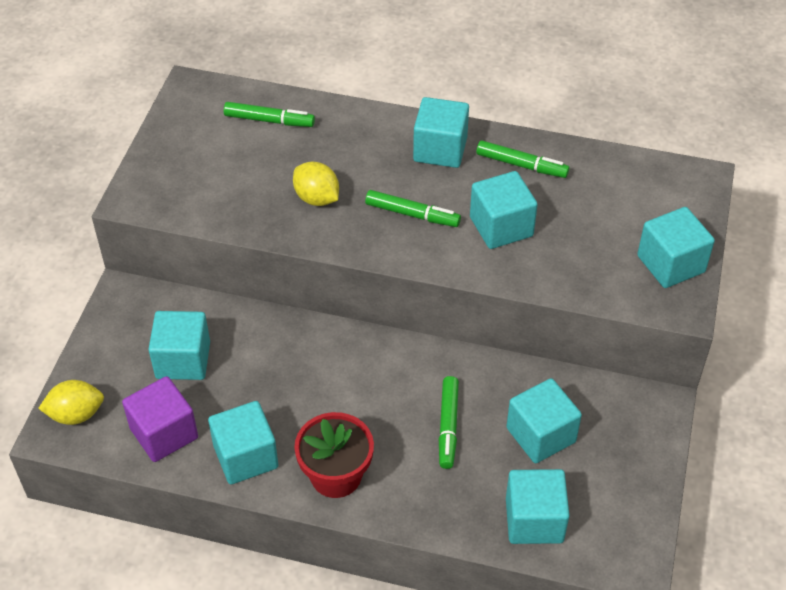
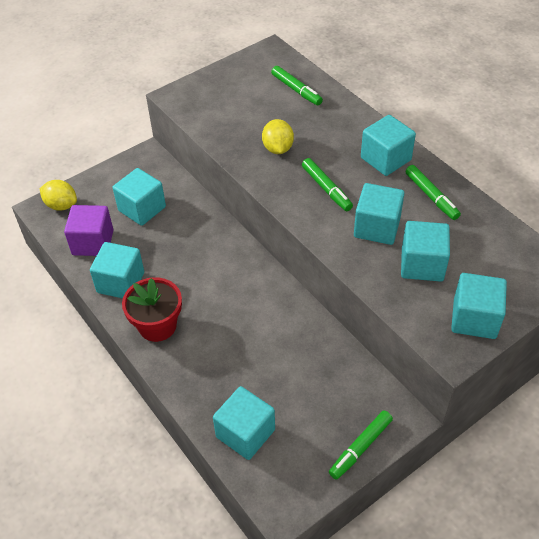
camera: 40 degrees right, 0 degrees up
green marker [439,376,459,469] -> green marker moved to [329,410,393,480]
turquoise cube [506,378,582,463] -> turquoise cube moved to [401,221,450,282]

